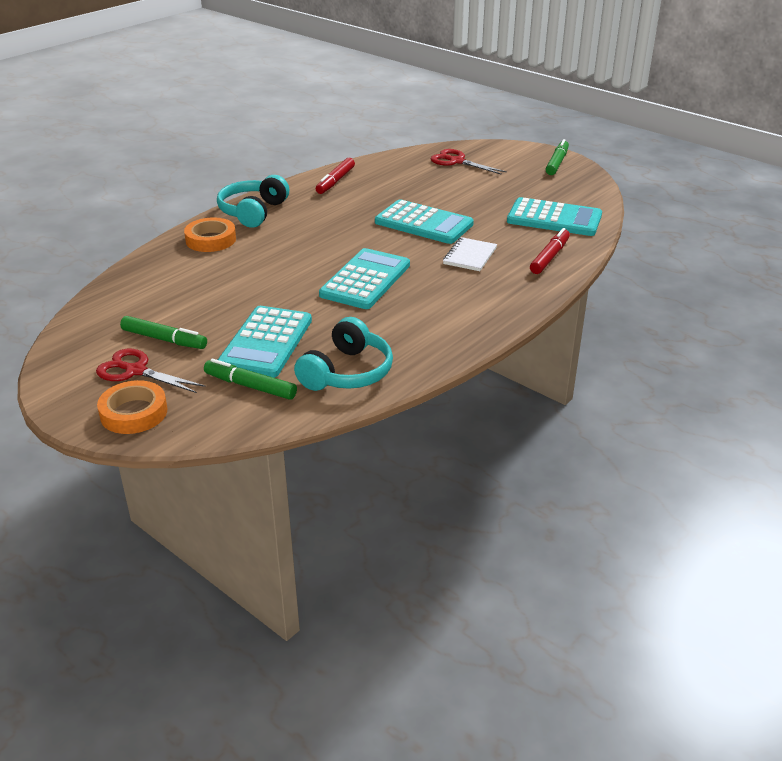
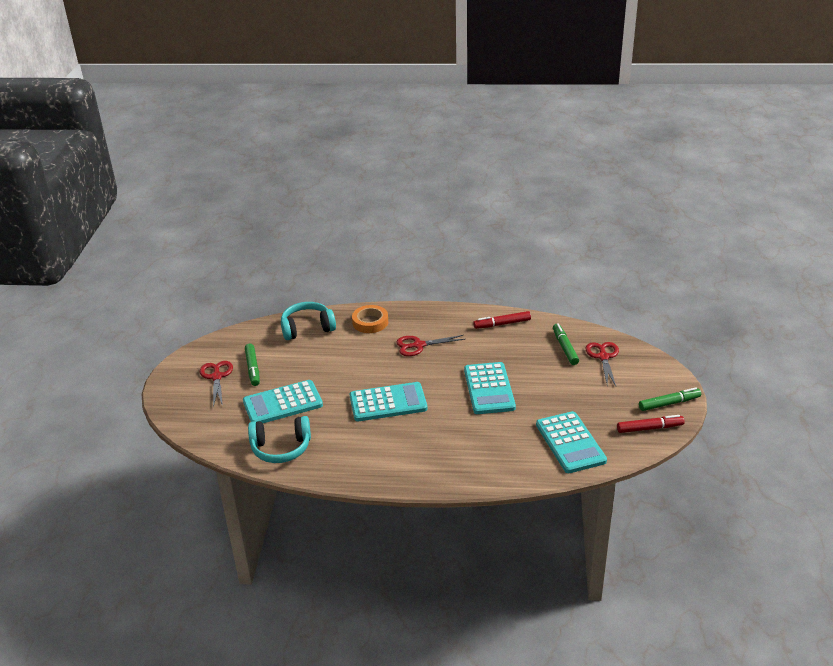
camera: 55 degrees right, 0 degrees up
orange tape [97,380,168,434] -> none
green marker [204,359,297,400] -> green marker moved to [553,323,579,365]
turquoise headphones [217,175,289,228] -> turquoise headphones moved to [281,302,336,340]
white notebook [443,237,497,271] -> none
red marker [530,228,570,274] -> red marker moved to [617,415,685,433]
none -> red scissors [396,335,466,356]

